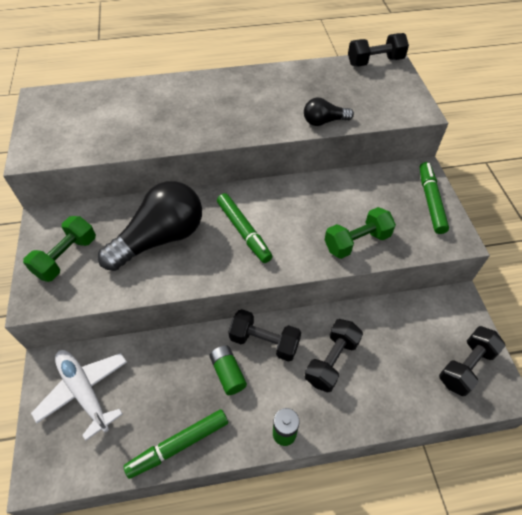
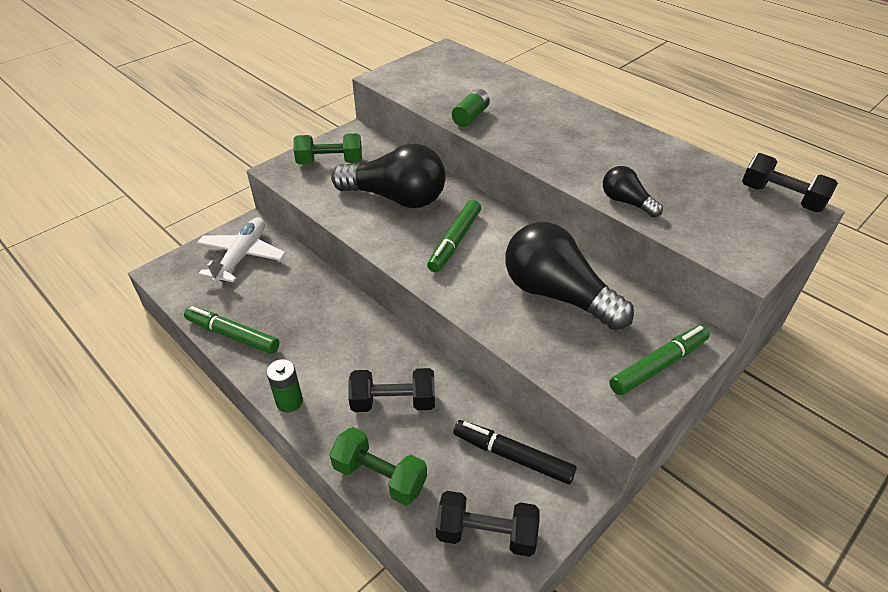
camera: 55 degrees right, 10 degrees down
green battery [209,345,247,395] -> green battery moved to [452,89,490,127]
black dumbbell [228,309,301,362] -> none
green dumbbell [325,207,396,259] -> green dumbbell moved to [329,427,427,505]
none -> black marker [453,420,577,484]
none -> black light bulb [505,222,634,330]

